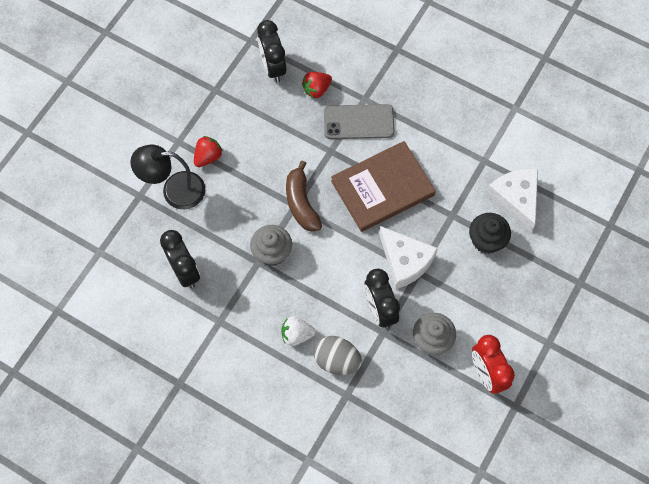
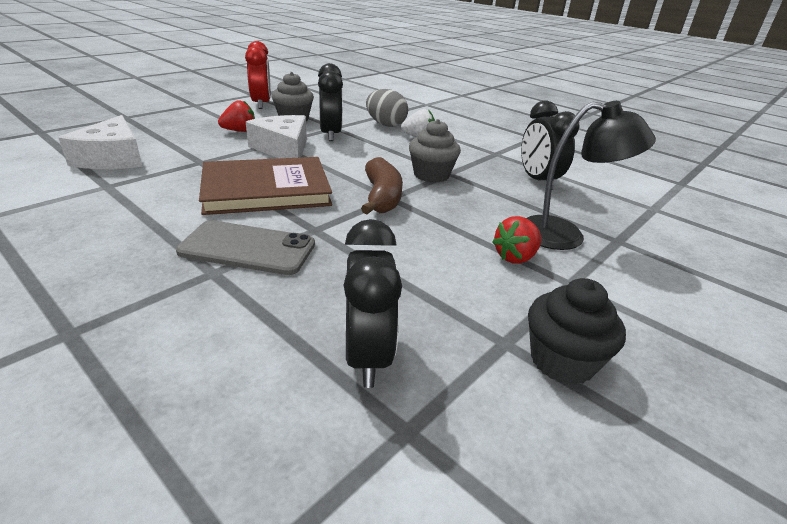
camera: 170 degrees left, 35 degrees down
red strawberry [302,72,332,98] -> red strawberry moved to [218,100,255,132]
black cupcake [469,213,511,254] -> black cupcake moved to [528,278,626,385]

